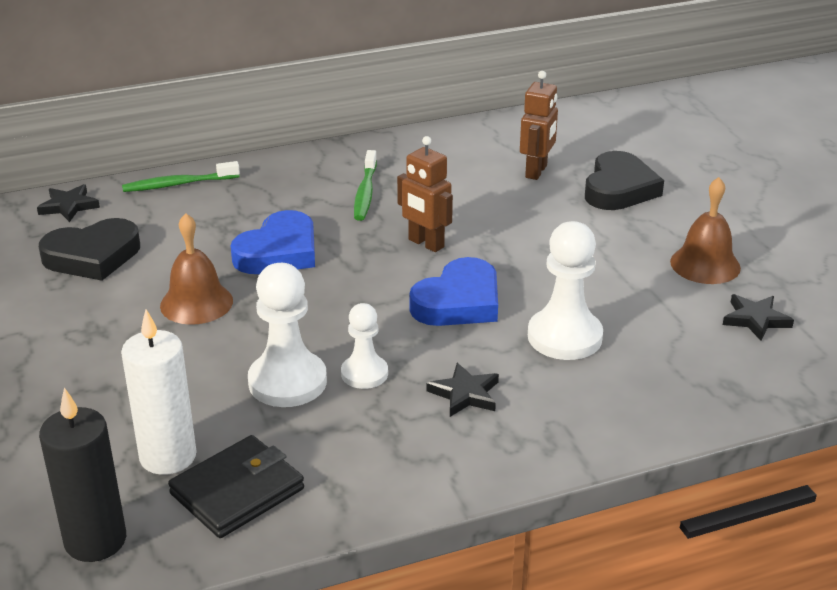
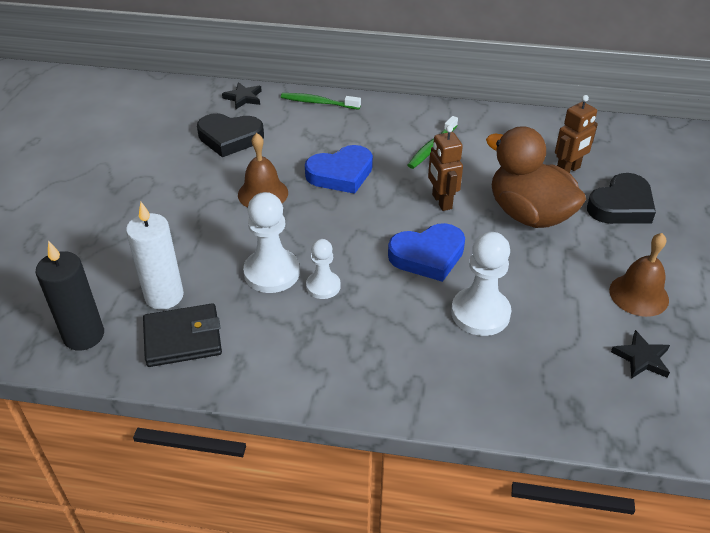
camera: 30 degrees right, 10 degrees up
black star [427,363,499,417] -> none
none -> brown duck [486,126,586,228]

